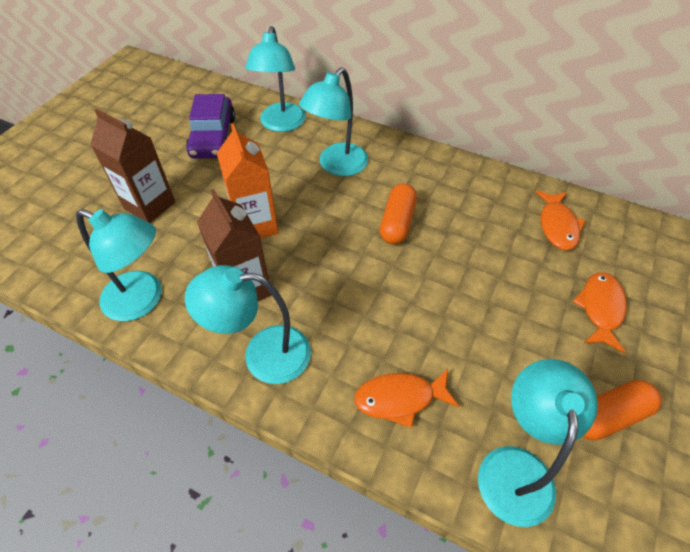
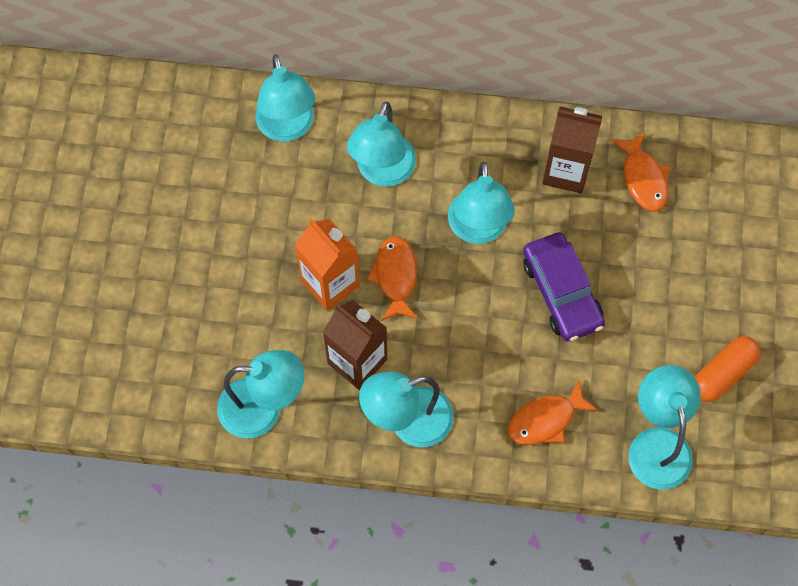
camera: 20 degrees left, 15 degrees up
brown carton [90,109,175,223] -> brown carton moved to [542,106,602,193]
purple car [186,94,235,159] -> purple car moved to [523,232,605,342]
orange capsule [380,183,417,244] -> turquoise lamp [448,161,515,244]
orange fish [573,272,627,353] -> orange fish moved to [367,236,418,321]

